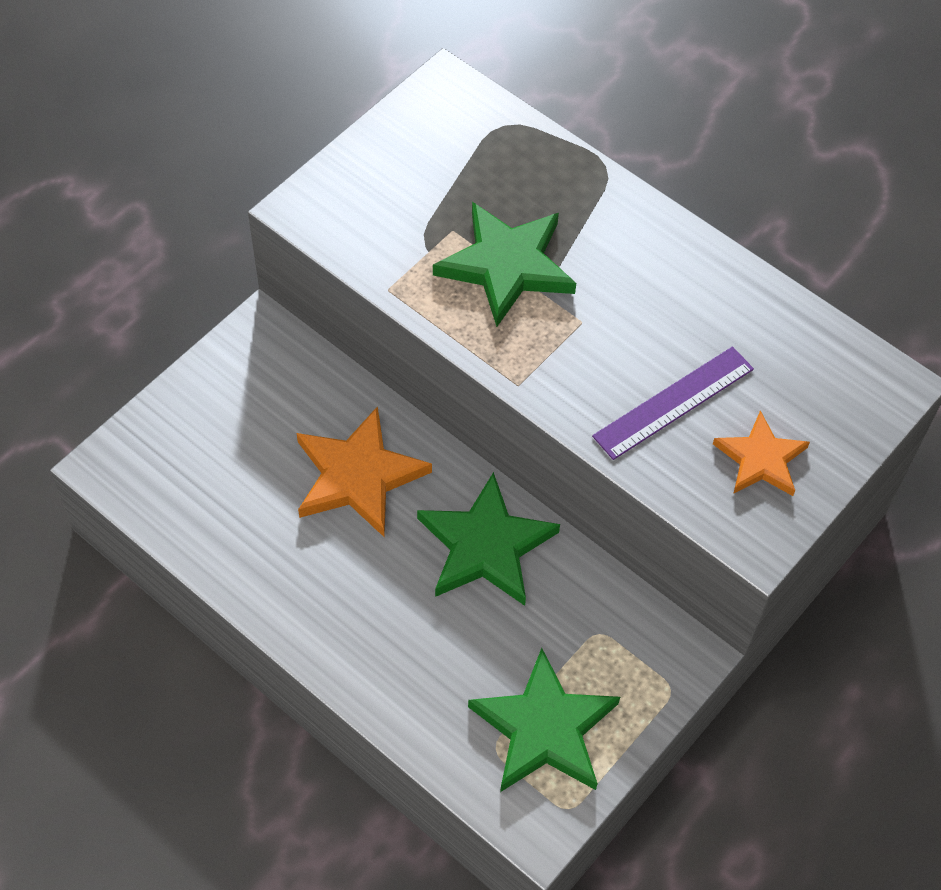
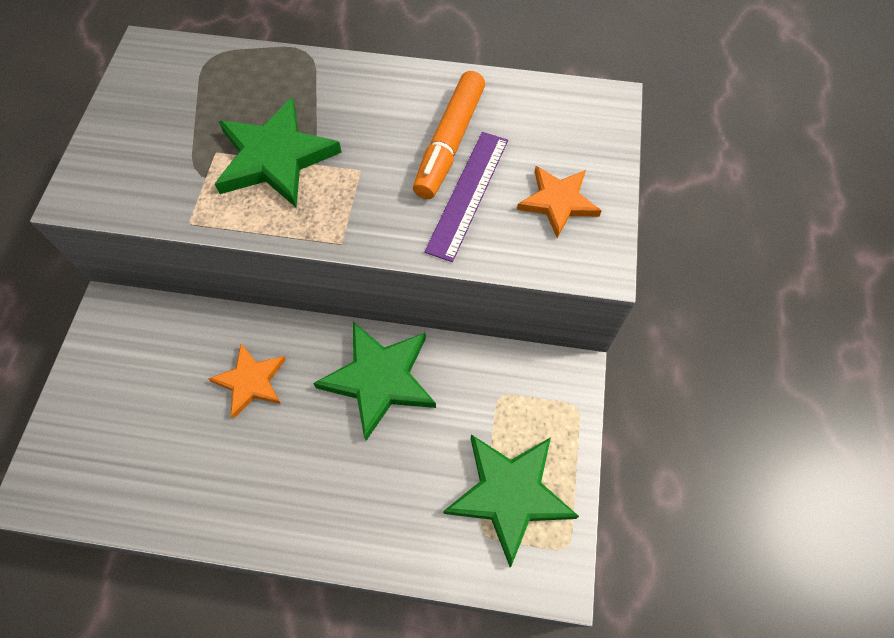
camera: 30 degrees left, 5 degrees up
orange star [297,406,432,537] -> orange star [208,344,286,419], size x0.63
none -> orange marker [413,71,485,199]

